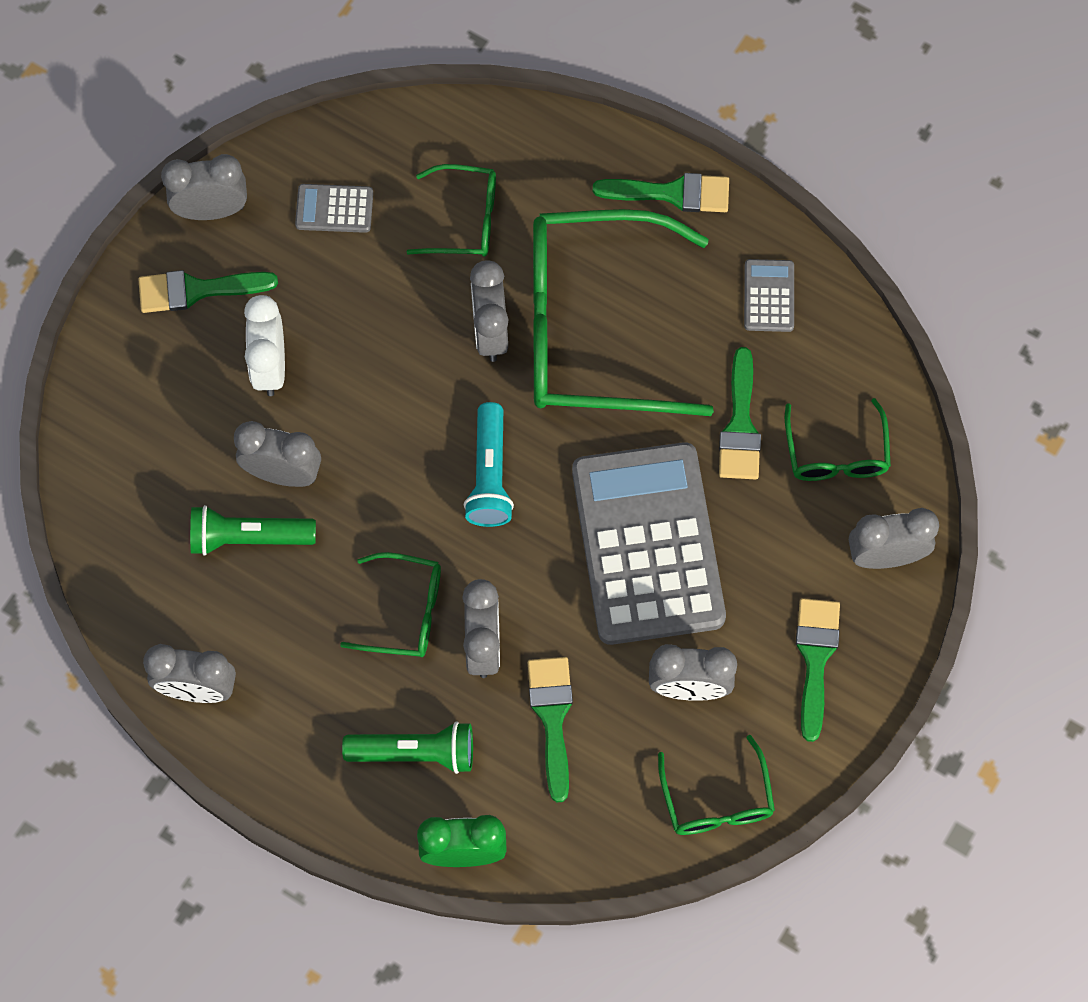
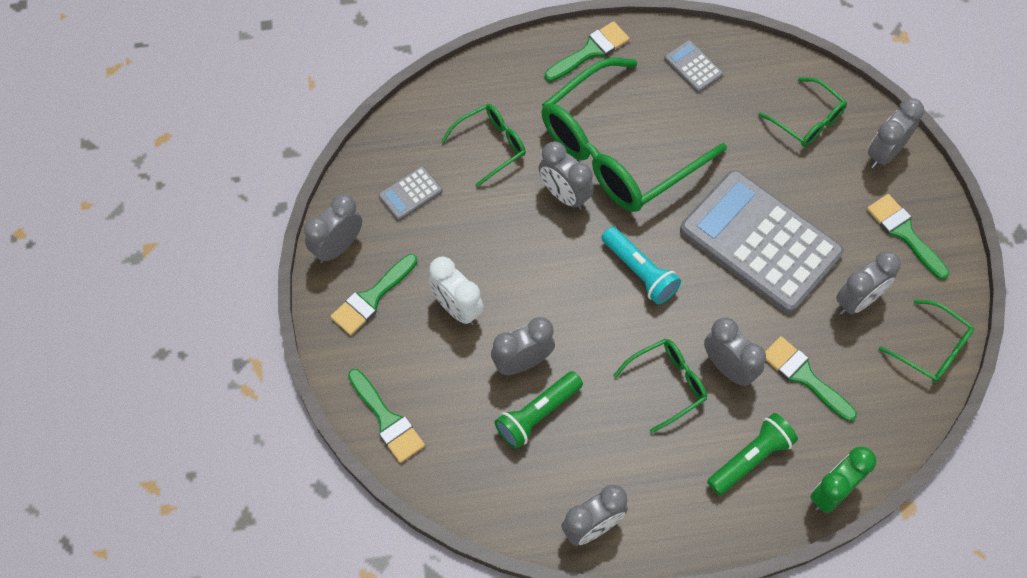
camera: 40 degrees left, 5 degrees down
green brush [719,347,761,479] -> green brush moved to [348,369,425,463]

